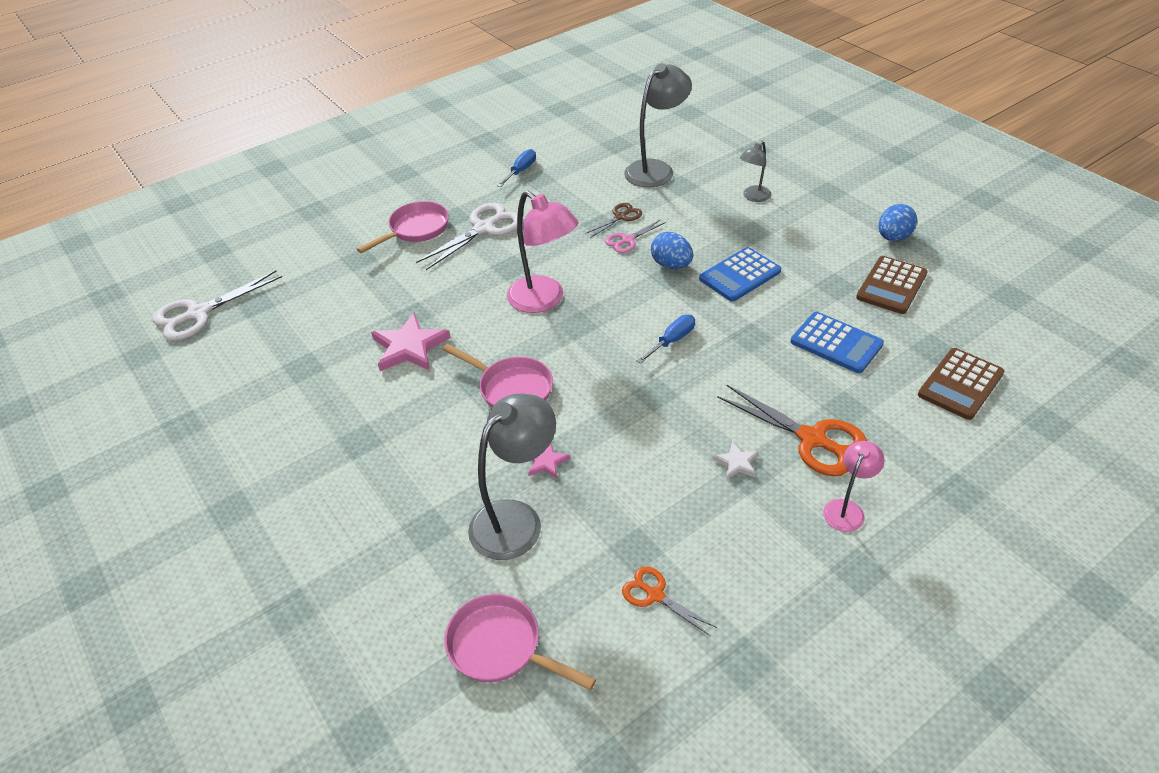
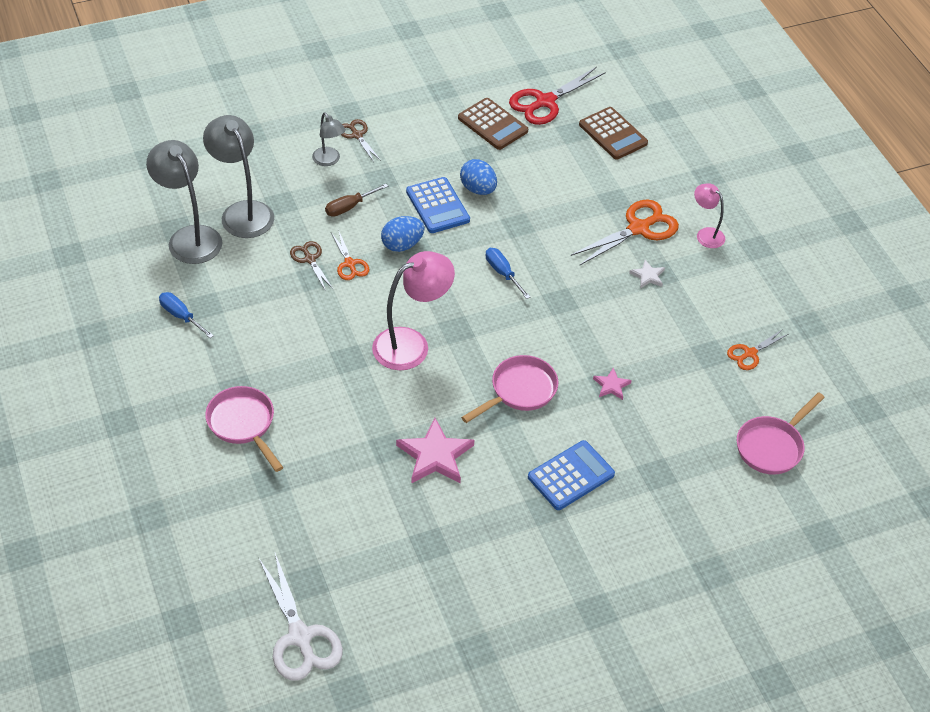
camera: 80 degrees left, 5 degrees up
white scissors [416,203,518,270] -> none
grey lamp [468,394,556,560] -> grey lamp moved to [146,140,222,264]
pink scissors [605,219,666,253] -> orange scissors [331,232,369,280]
blue calculator [791,312,884,373] -> blue calculator moved to [528,440,615,510]
blue egg [879,204,917,241] -> blue egg moved to [460,159,497,195]
none -> brown screwdriver [325,184,388,217]
none -> brown scissors [341,119,381,162]
none -> red scissors [509,67,606,125]

